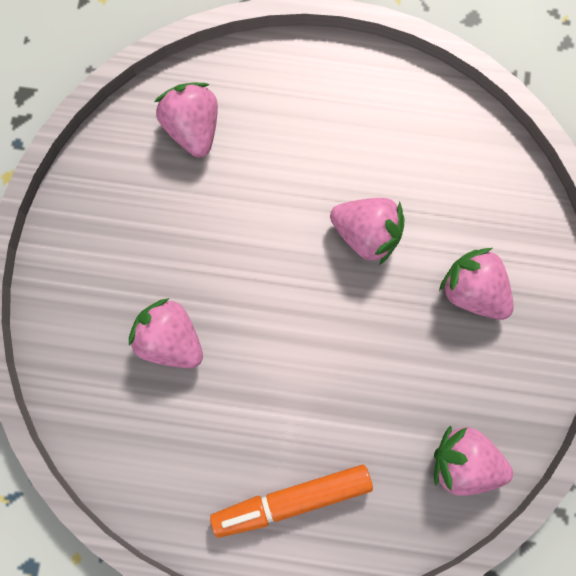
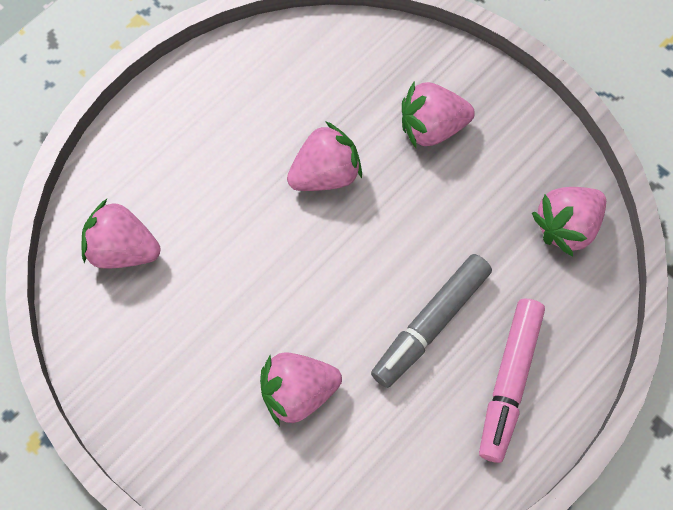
camera: 55 degrees left, 10 degrees down
orange marker [210,465,373,538] -> pink marker [479,298,545,463]
none -> grey marker [371,254,492,388]

